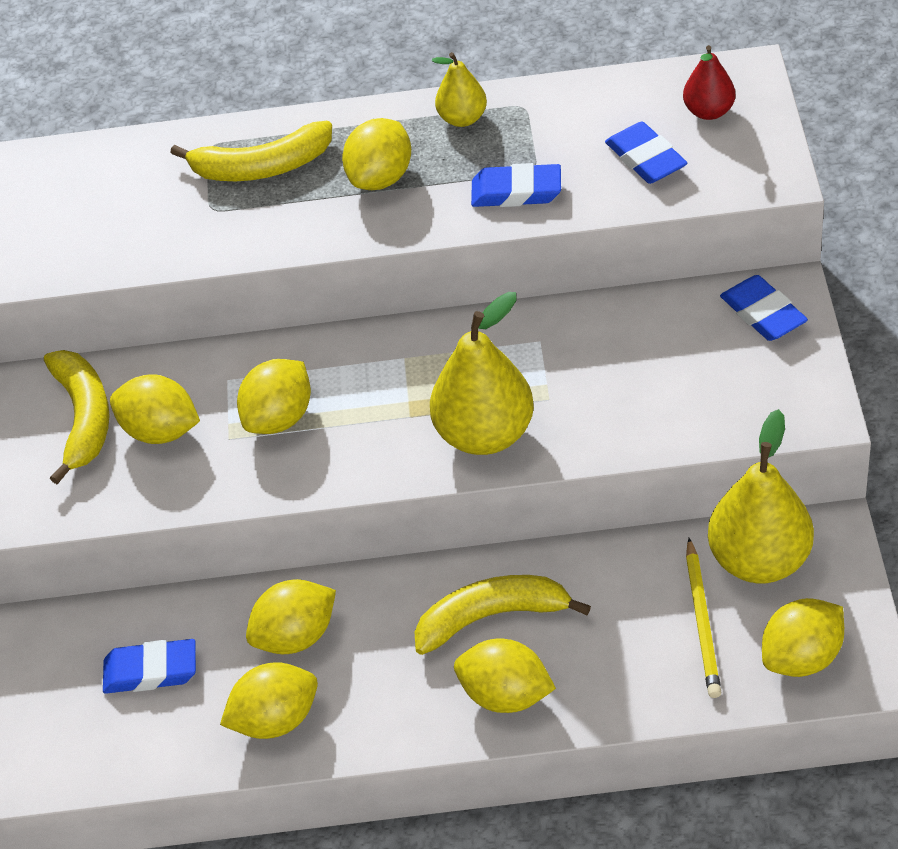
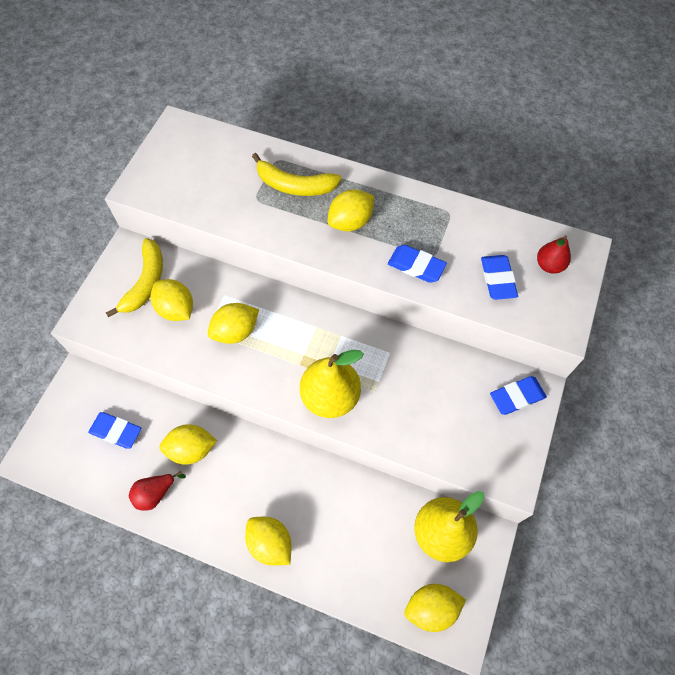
camera: 20 degrees right, 15 degrees up
yellow lemon [220,662,318,739] -> red pear [129,471,186,511]
yellow banana [415,575,591,655] -> none
yellow pear [432,52,487,127] -> none
yellow pencil [686,538,721,698] -> none
blue eraser [720,275,808,341] -> blue eraser turned 75 degrees clockwise [490,376,547,415]

